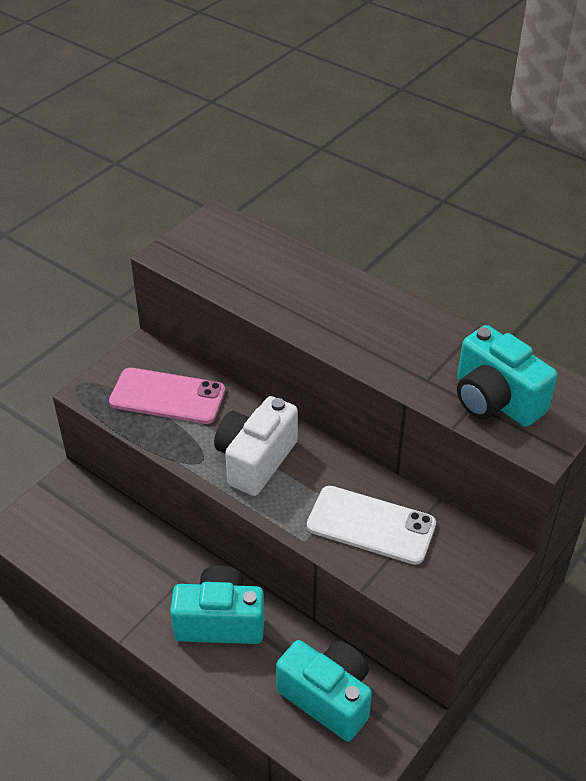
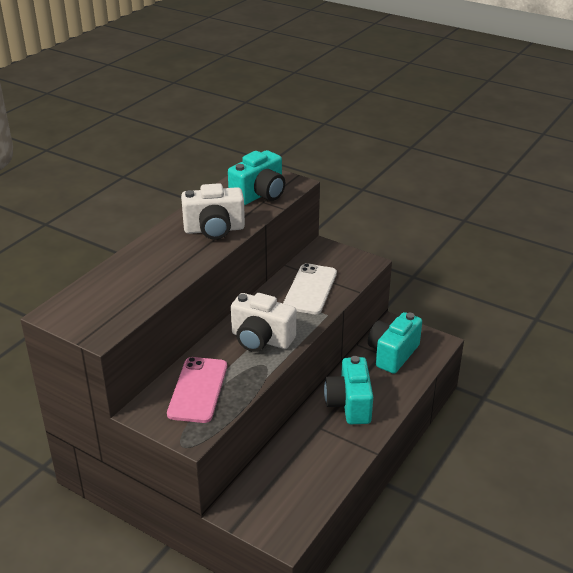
camera: 95 degrees left, 10 degrees down
none -> white camera [181,183,245,240]

